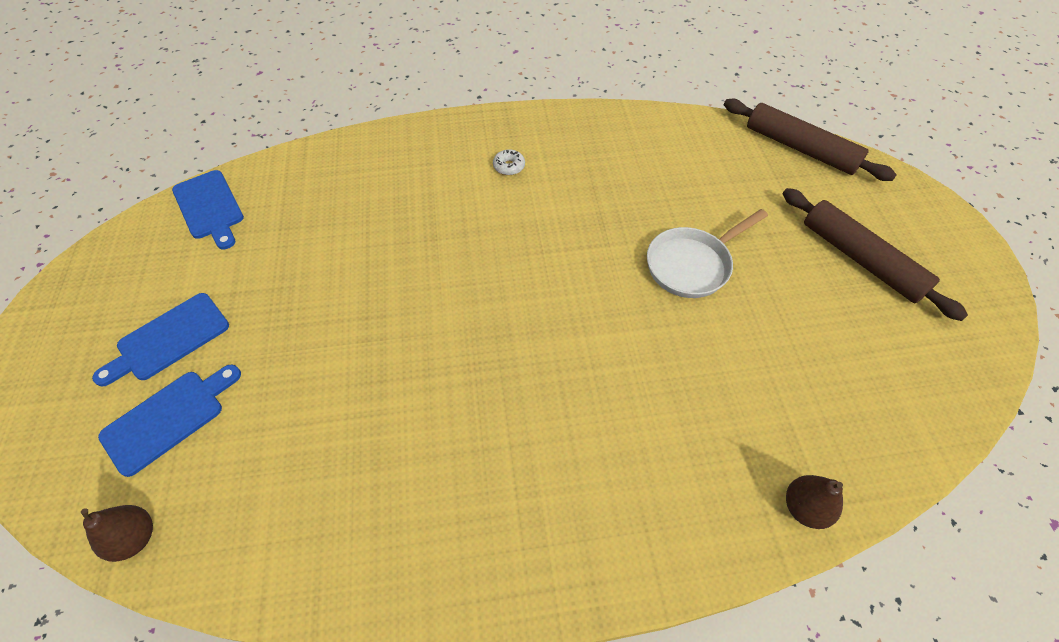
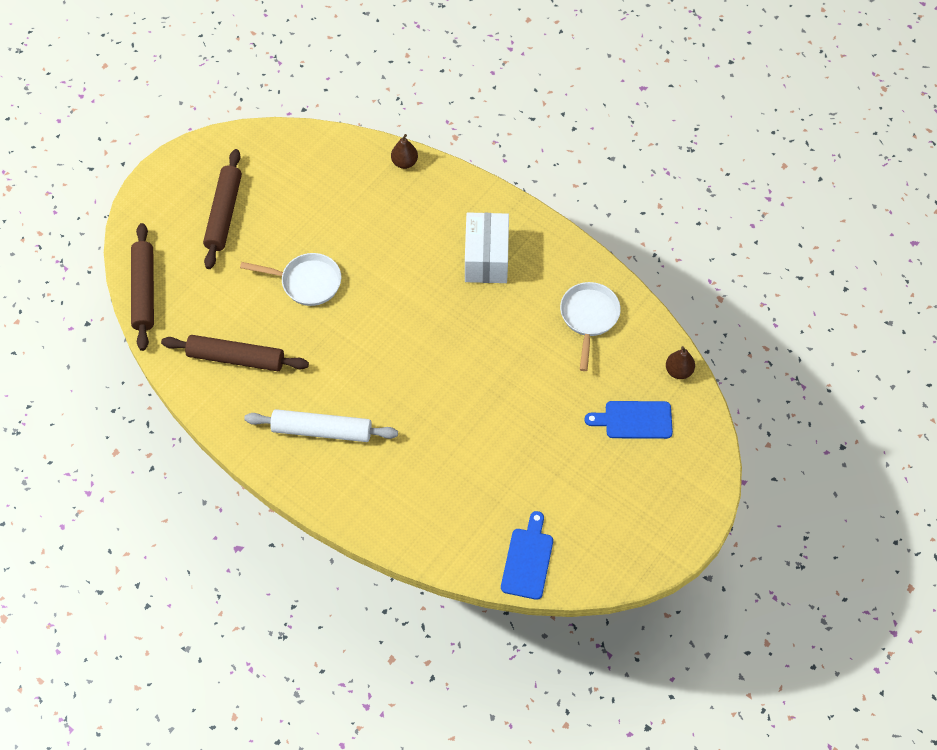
camera: 135 degrees left, 5 degrees up
blue cutting board [92,293,229,387] -> none
white donut [493,149,525,175] -> white rolling pin [244,409,398,442]
none -> brown rolling pin [161,335,309,371]
none -> white box [465,212,509,283]
none -> white pan [560,282,621,371]

